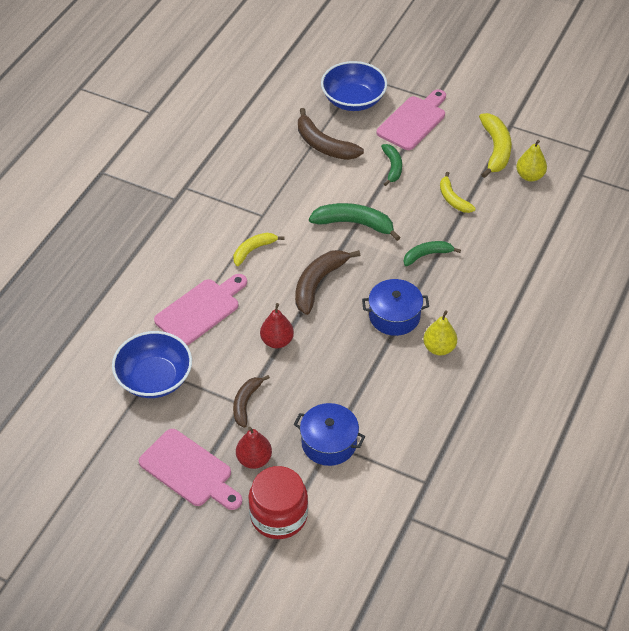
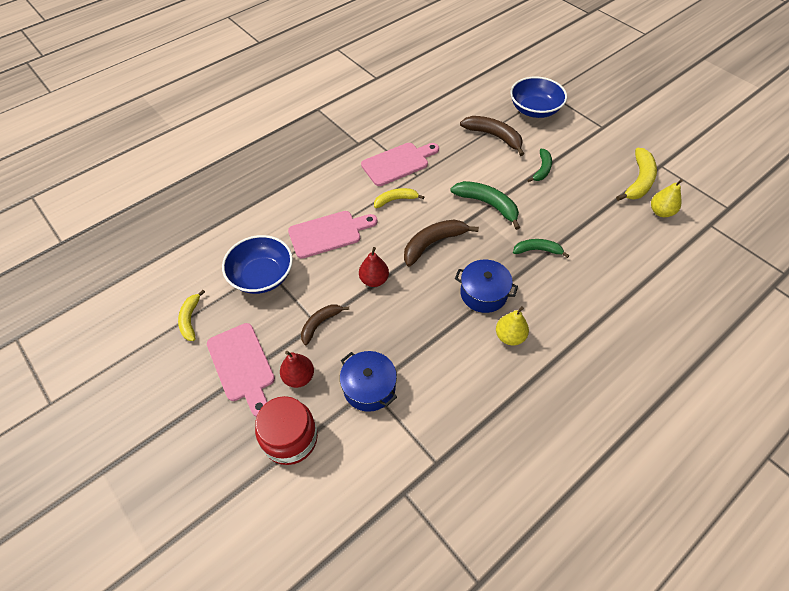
camera: 25 degrees right, 5 degrees up
brown banana [298,108,364,160] -> brown banana turned 150 degrees clockwise [460,116,524,156]
pink cutting board [377,89,446,150] -> pink cutting board moved to [361,143,439,186]
yellow banana [440,172,476,213] -> yellow banana moved to [178,290,205,341]

